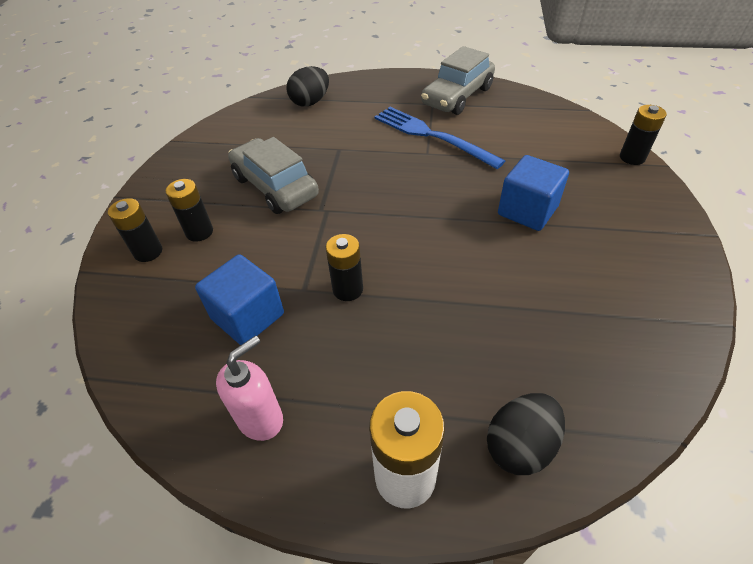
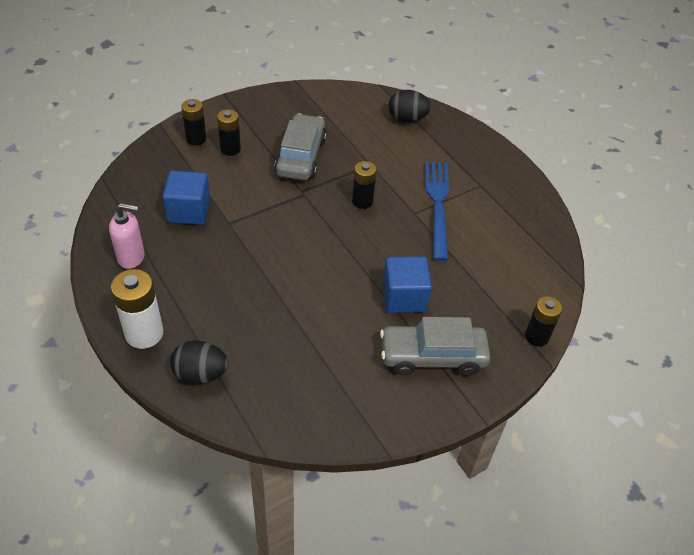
camera: 45 degrees right, 0 degrees up
black battery [326,234,363,301] -> black battery moved to [352,161,377,209]
grey car [421,46,495,115] -> grey car moved to [380,317,491,376]

